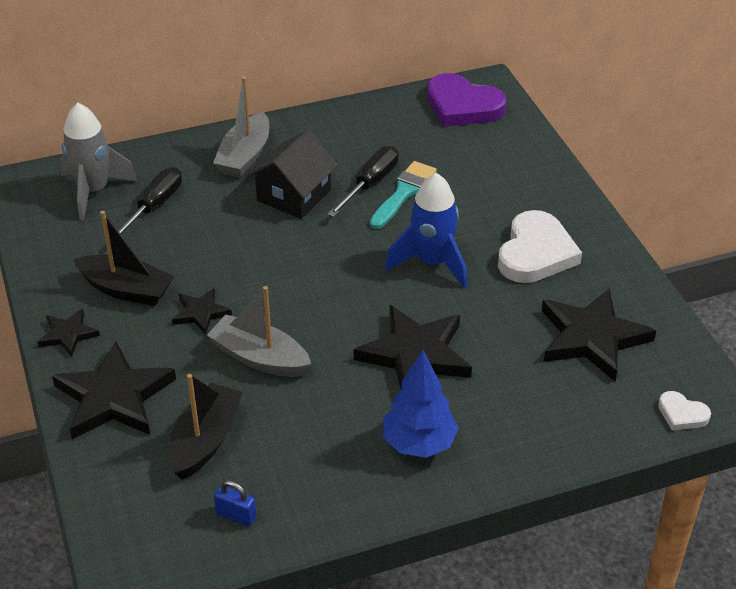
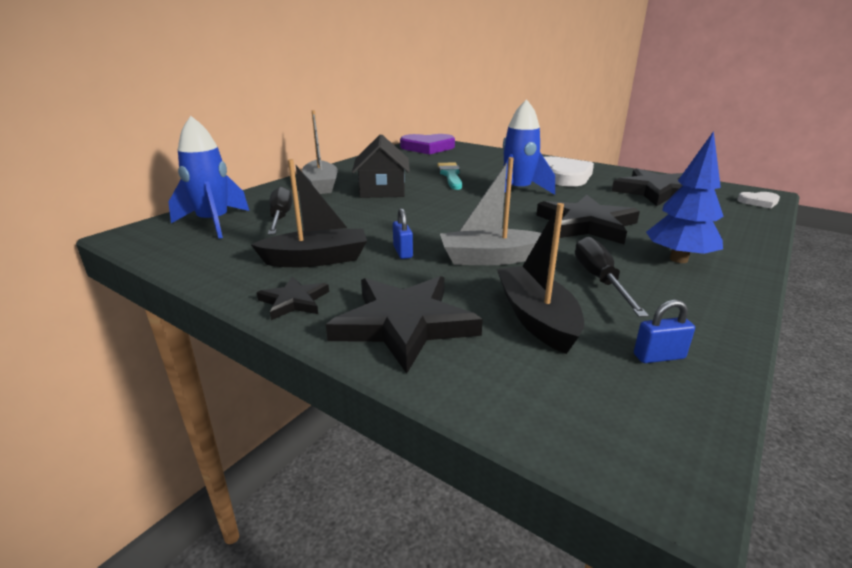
camera: 35 degrees left, 15 degrees down
grey rocket [59,102,138,221] -> blue rocket [168,116,249,239]
black star [172,288,232,335] -> blue padlock [393,208,413,259]
black screwdriver [328,146,399,217] -> black screwdriver moved to [575,236,649,317]

